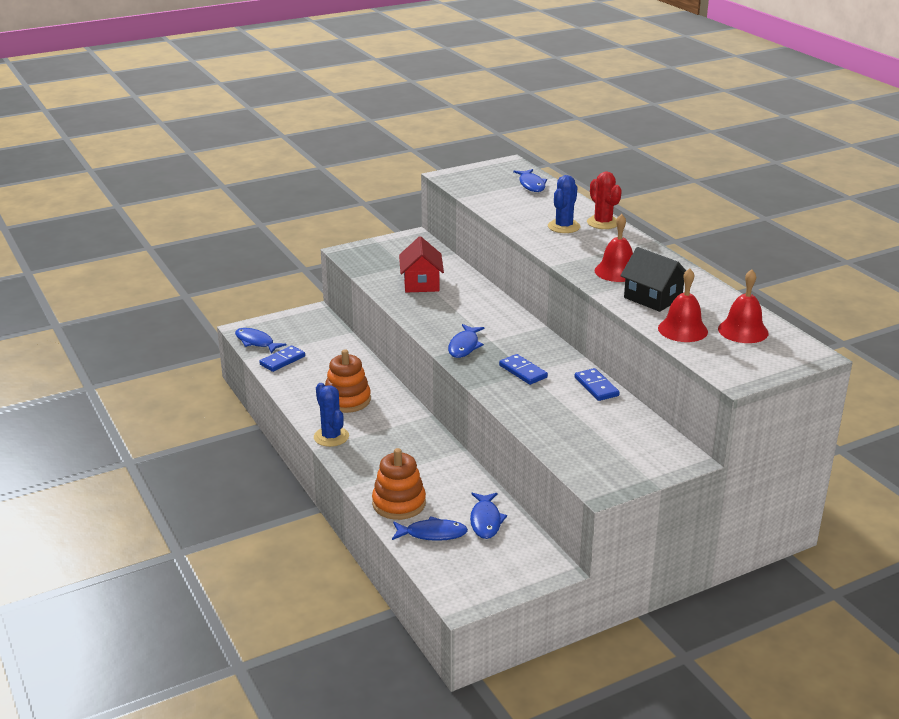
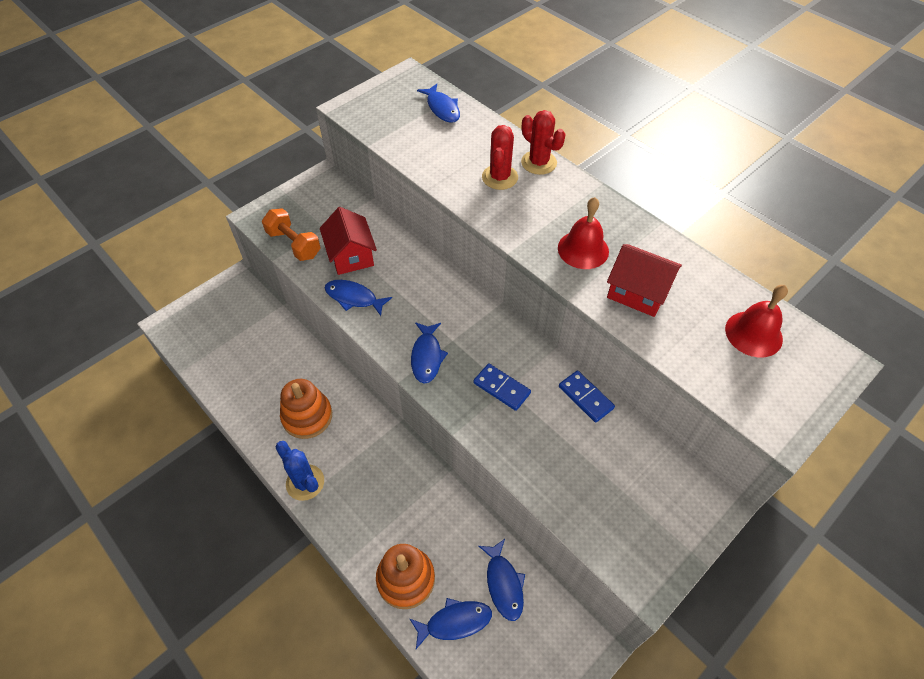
camera: 15 degrees left, 25 degrees up
blue fish [235,328,287,353] -> blue fish moved to [325,280,392,316]
blue domino [259,345,305,372] -> none
blue cactus [548,175,580,233] -> red cactus [482,125,518,190]
black house [620,247,686,312] -> red house [607,244,682,317]
red bell [658,268,708,342] -> none
none -> orange dumbbell [262,208,321,261]

